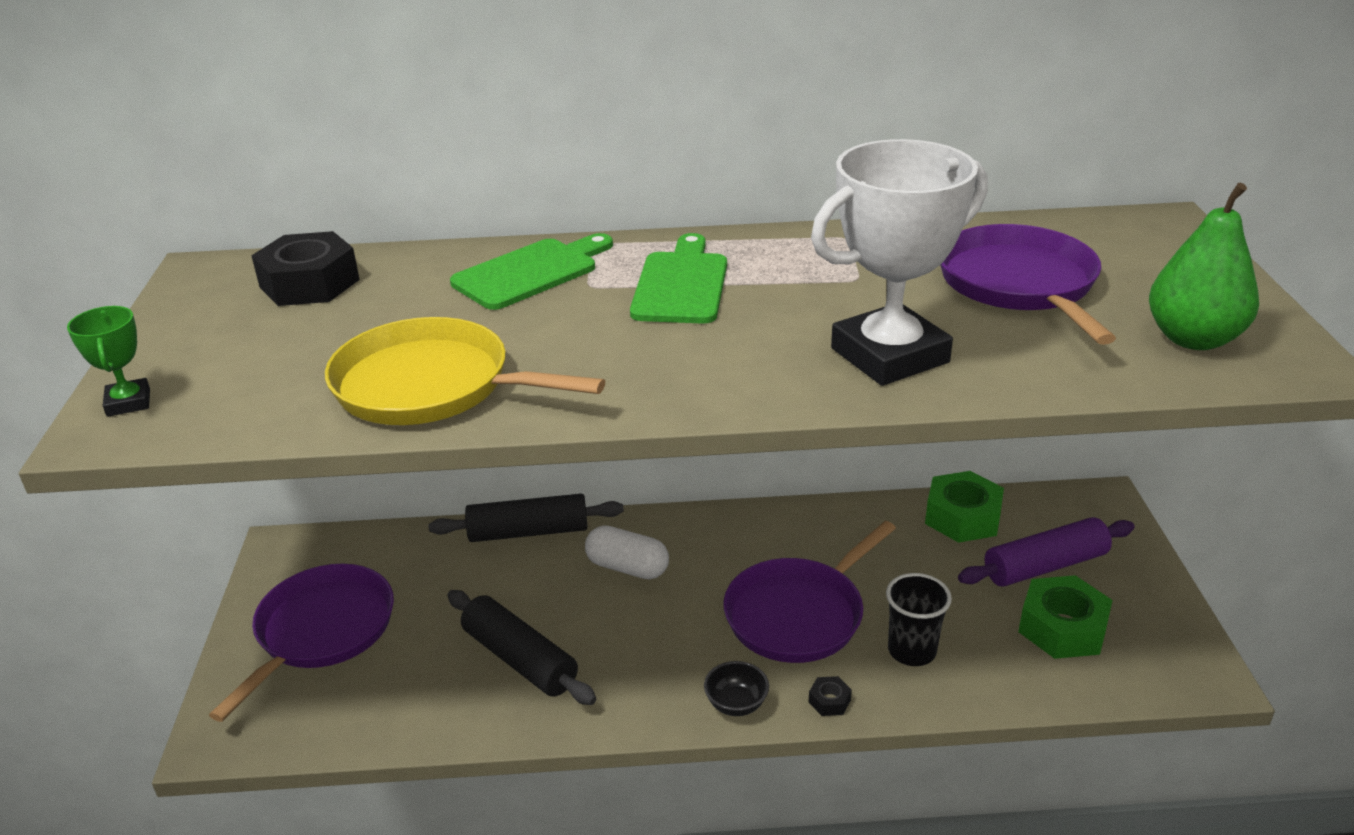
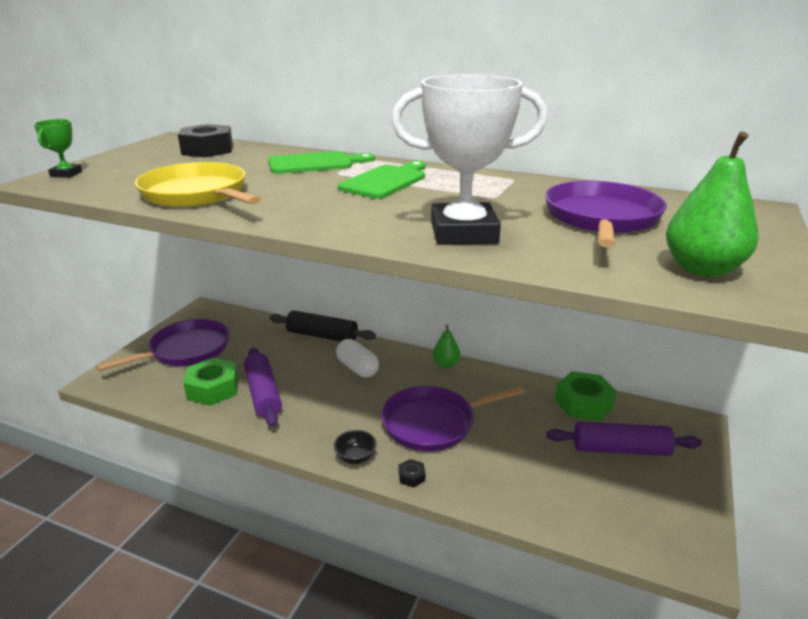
camera: 25 degrees right, 5 degrees down
black rolling pin [447,590,596,705] -> purple rolling pin [244,348,282,427]
black cup [886,573,952,666] -> none
green nut [1018,575,1113,659] -> green nut moved to [183,358,239,406]
none -> green pear [433,325,460,368]

